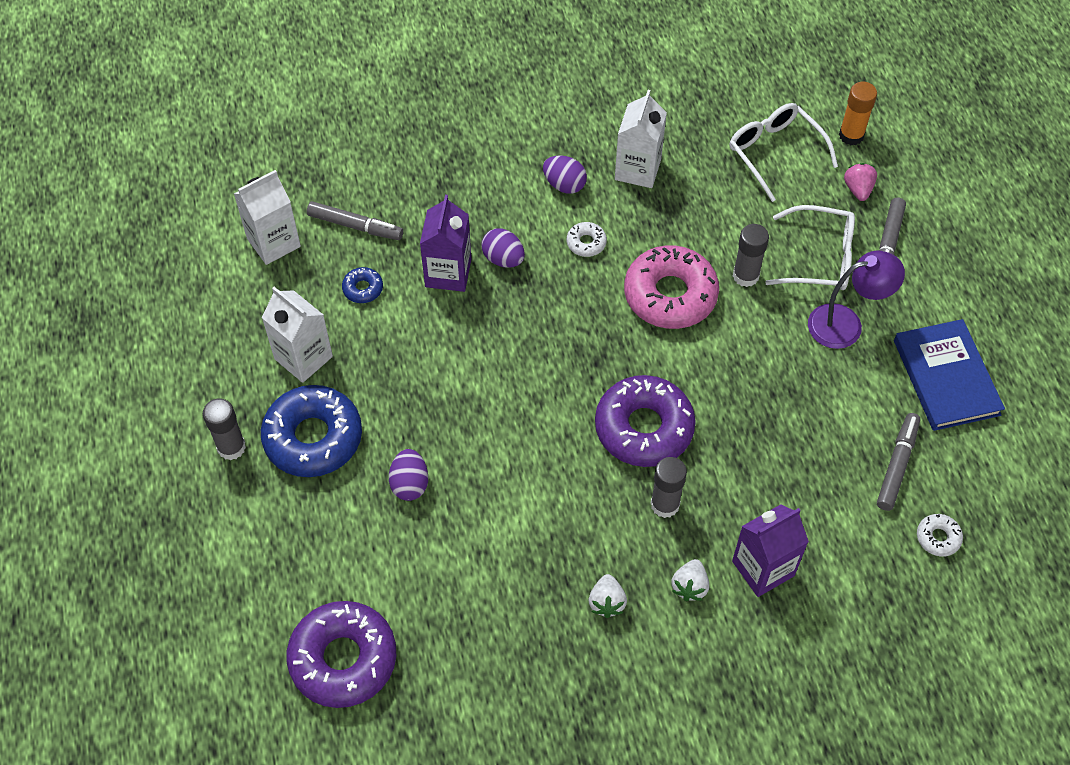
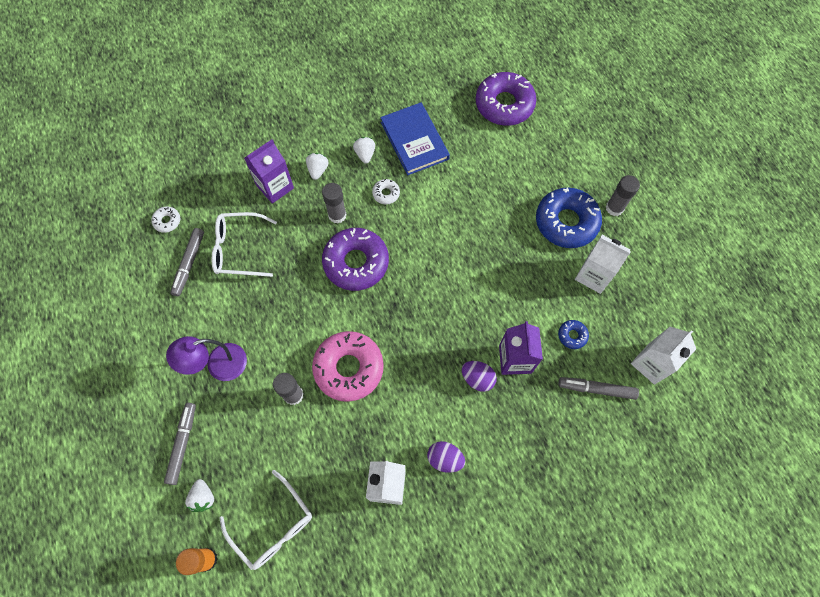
camera: 170 degrees right, 10 degrees up
purple egg [389,449,428,501] -> none
white donut [567,222,607,257] -> white donut moved to [372,179,400,205]
white glasses [765,205,855,290] -> white glasses moved to [212,212,277,277]
pink strawberry [844,163,877,201] -> white strawberry [185,479,214,512]
blue book [894,319,1005,431] -> blue book moved to [380,102,450,175]

